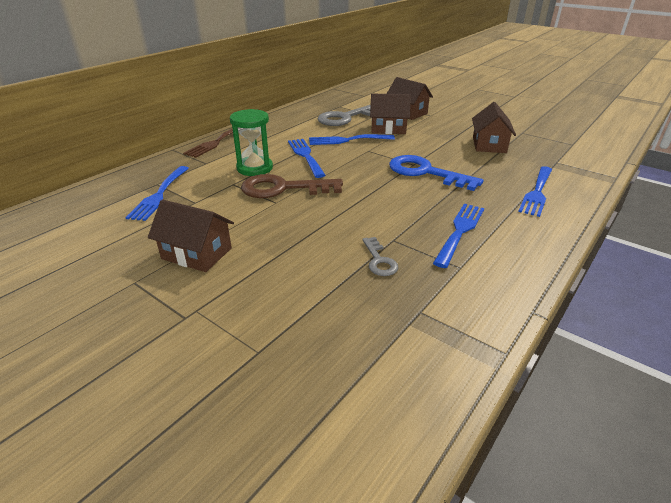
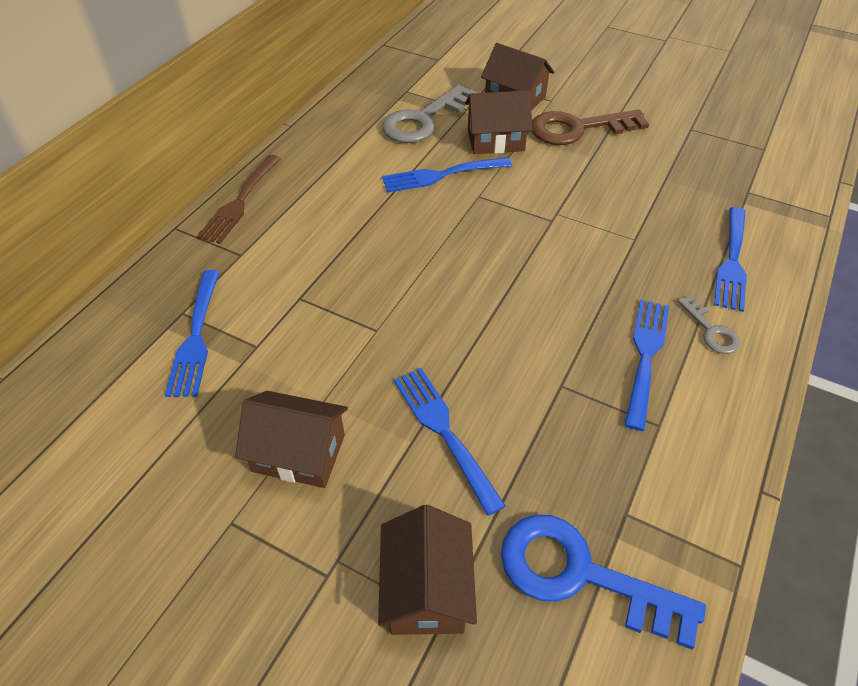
camera: 10 degrees left, 15 degrees up
green hourglass [230,109,273,176] -> none
brown key [241,174,343,198] -> brown key moved to [532,110,649,145]
blue fork [288,139,325,178] -> blue fork moved to [394,368,506,516]
grey key [362,237,398,276] -> grey key moved to [677,295,740,354]
blue key [389,155,484,191] -> blue key moved to [501,515,706,649]
brown house [472,102,516,153] -> brown house moved to [378,505,477,635]

